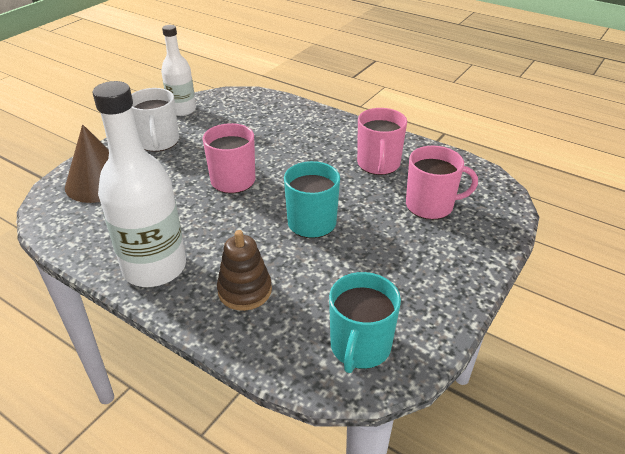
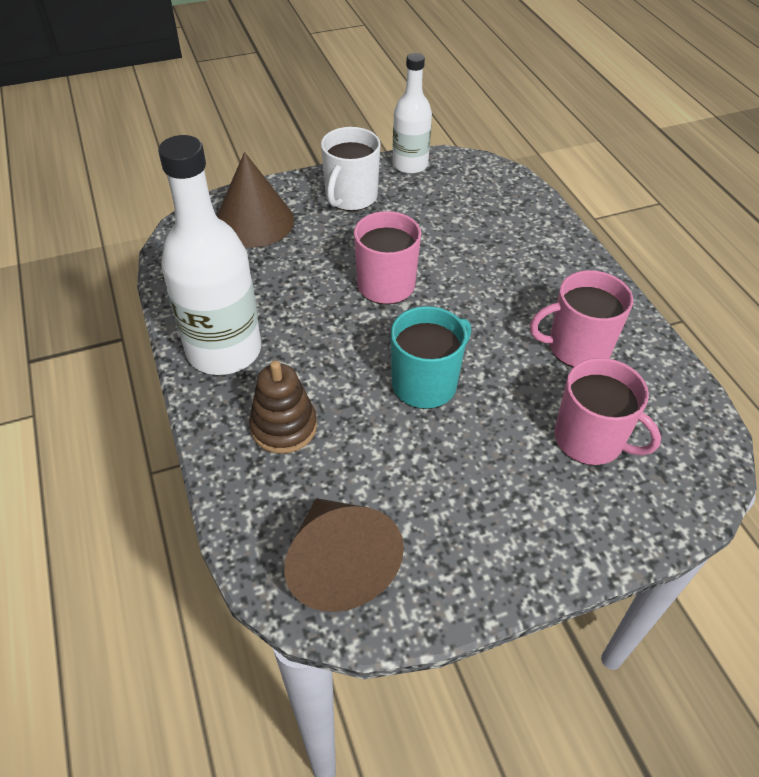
camera: 35 degrees right, 10 degrees up
turquoise mug [329,272,401,373] -> brown cone [284,498,404,612]
pink mug [357,108,407,175] -> pink mug turned 45 degrees clockwise [530,270,633,367]

